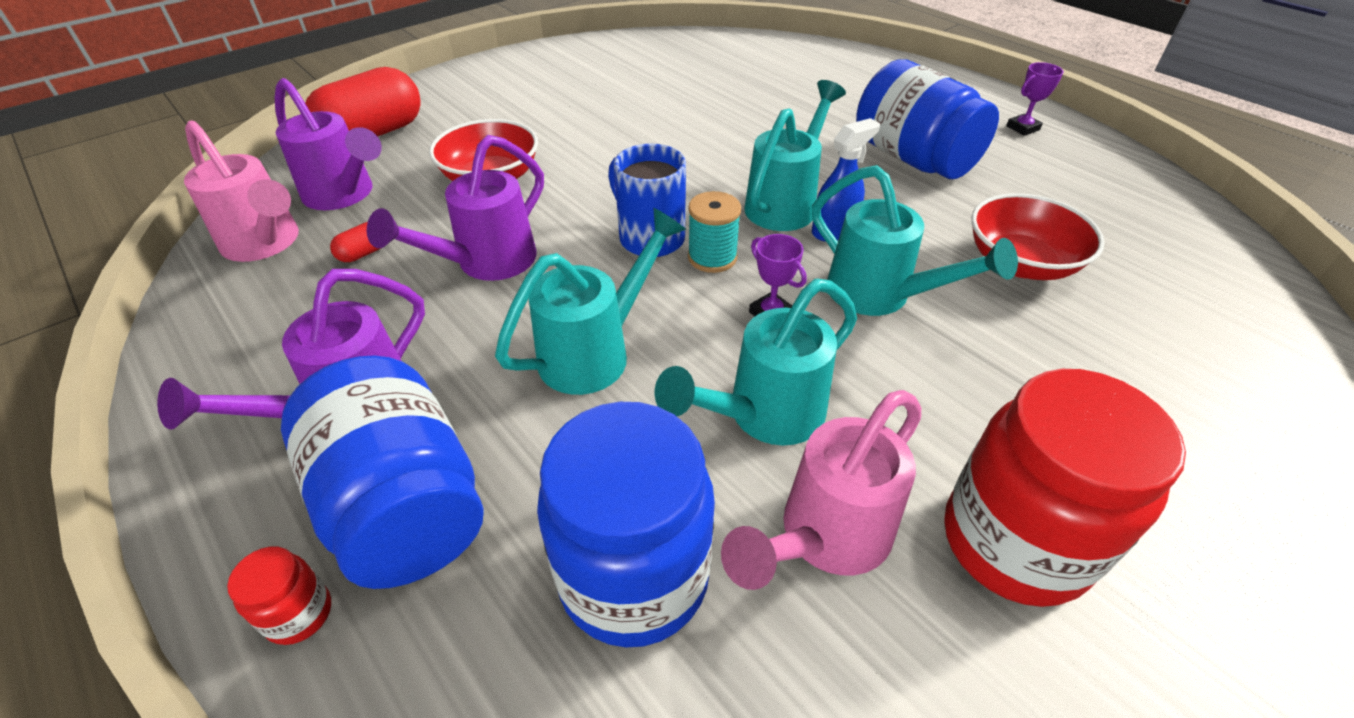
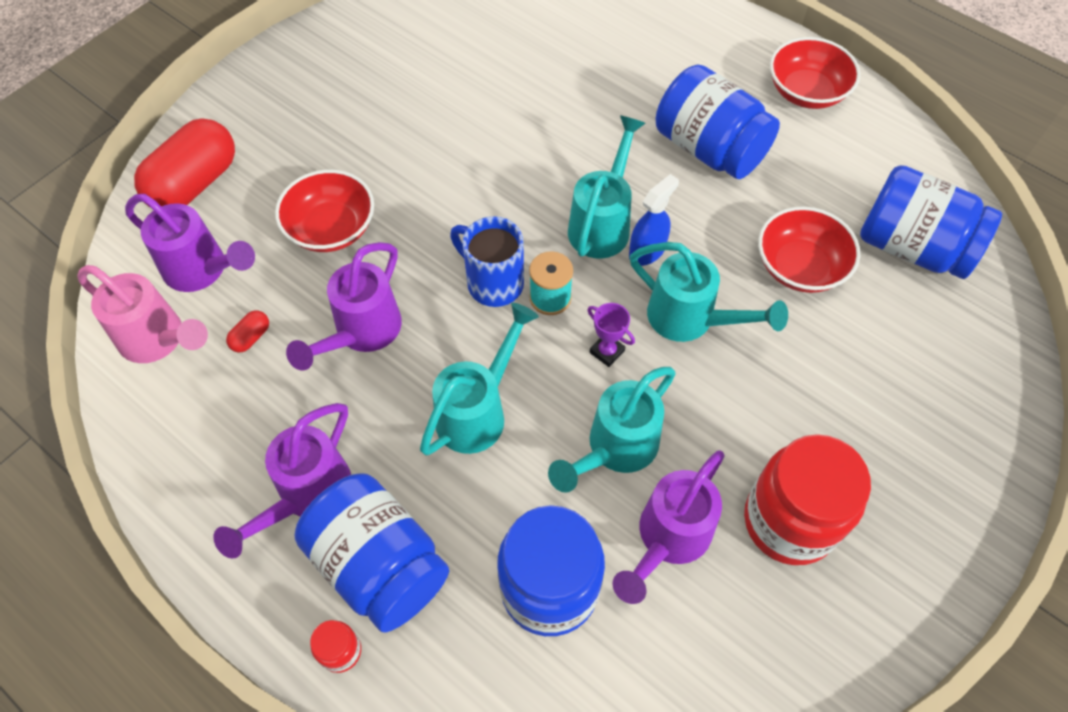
camera: 10 degrees left, 15 degrees up
pink watering can [721,390,921,590] -> purple watering can [612,450,725,604]
purple trophy [1006,62,1064,136] -> red bowl [770,37,860,109]
none -> blue jar [860,165,1002,279]

